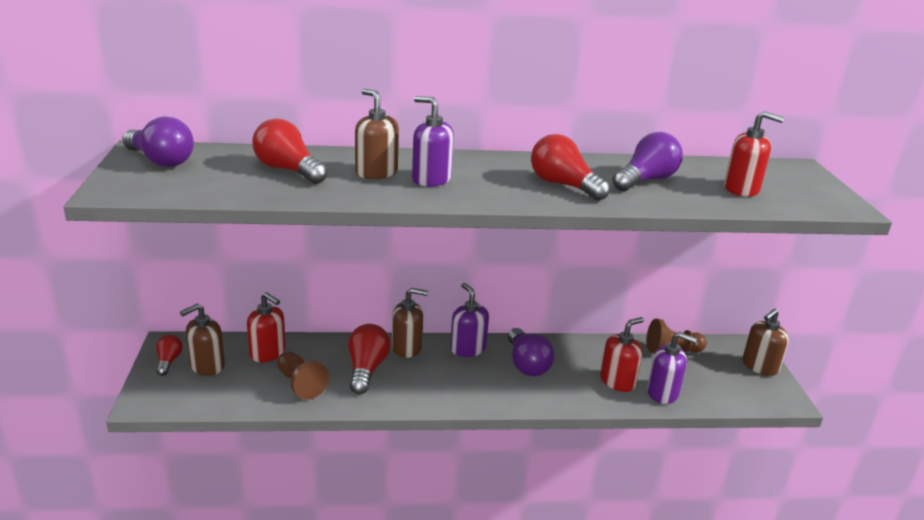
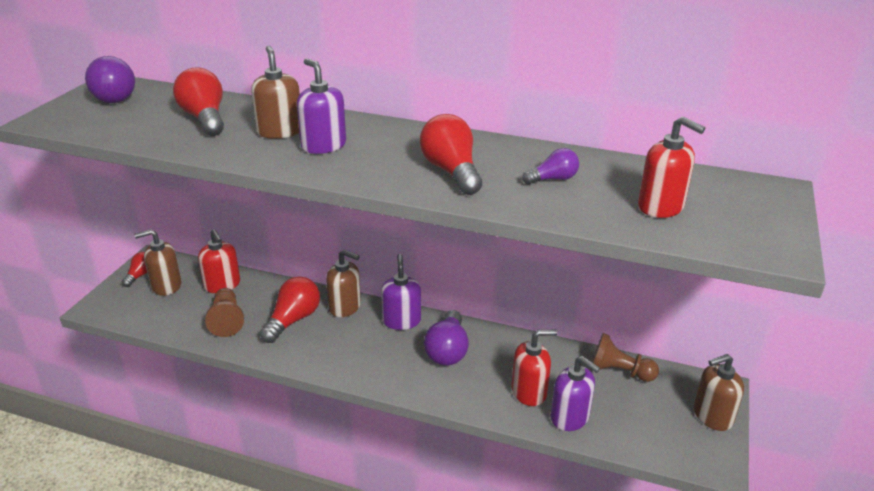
camera: 25 degrees right, 5 degrees up
purple light bulb [612,132,683,191] -> purple light bulb [522,148,579,185], size x0.58

